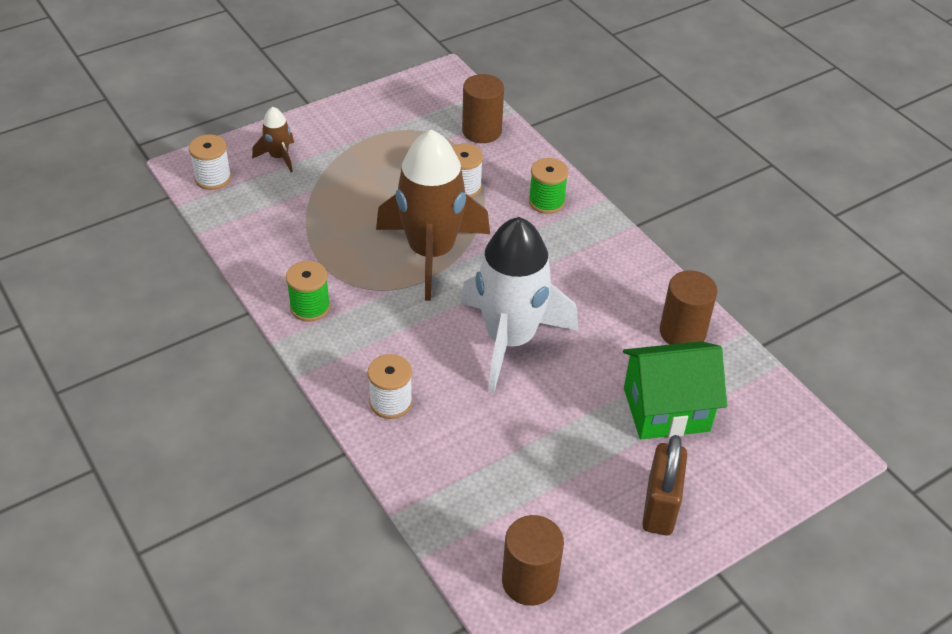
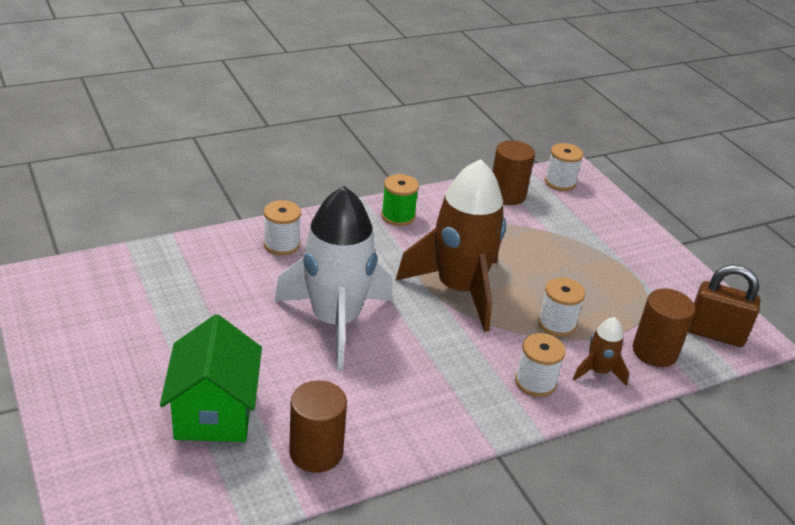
camera: 95 degrees right, 10 degrees down
brown rocket [252,107,294,172] -> brown rocket moved to [573,317,629,386]
brown cylinder [502,515,564,606] -> brown cylinder moved to [492,140,535,205]
green spool [529,158,568,214] -> white spool [515,333,566,397]
brown padlock [642,435,687,536] -> brown padlock moved to [688,265,760,347]

